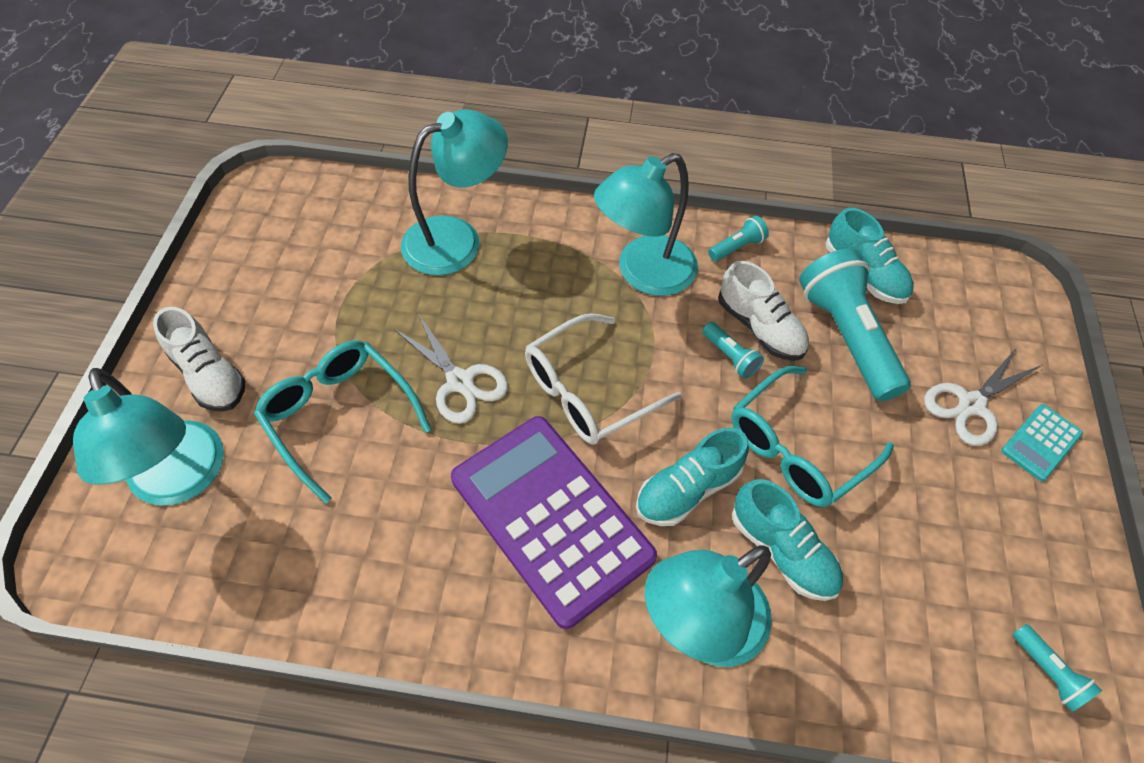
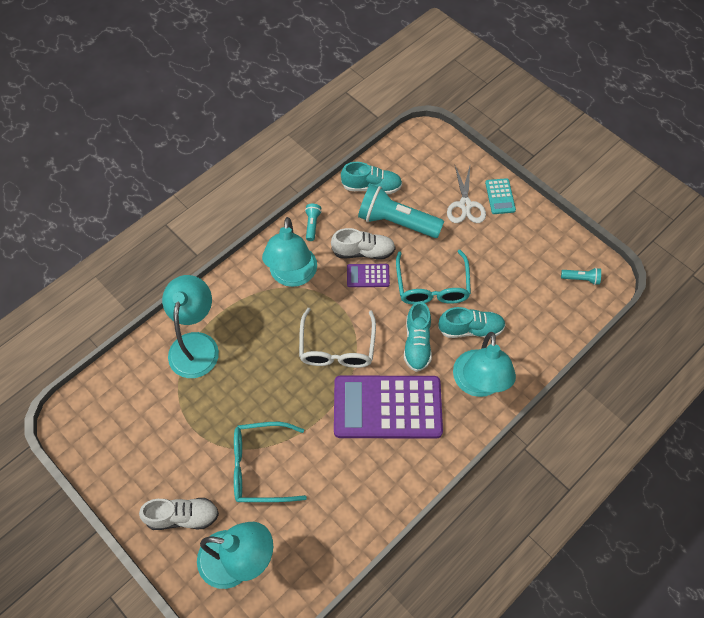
camera: 50 degrees left, 5 degrees up
white scissors [394,314,508,424] -> none
turquoise flashlight [702,322,764,379] -> purple calculator [347,264,390,287]

